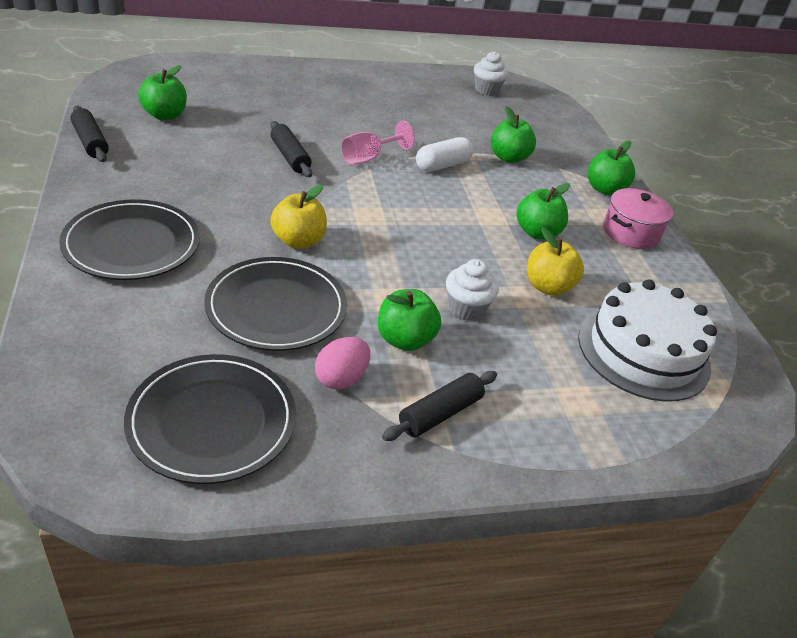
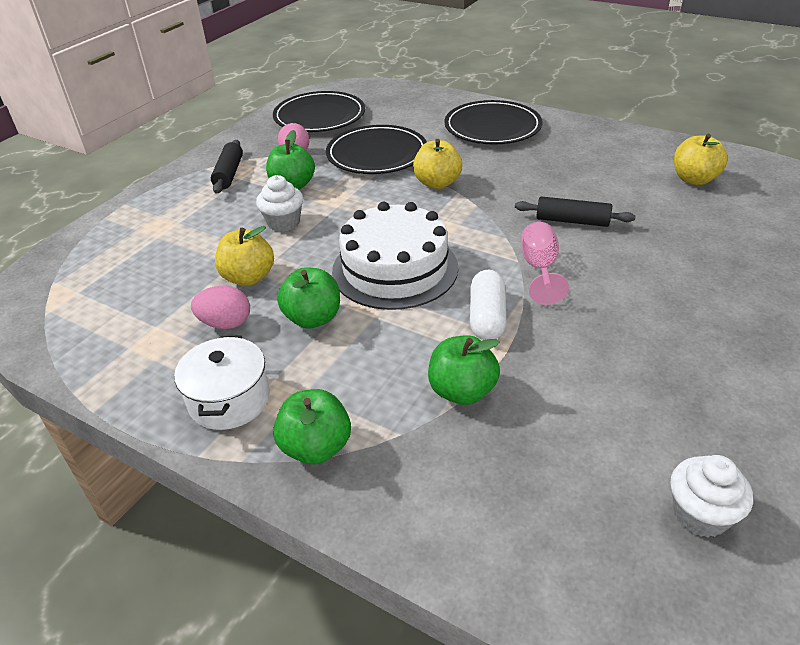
camera: 140 degrees right, 0 degrees up
black rolling pin [71,106,109,162] -> none
green apple [138,65,187,120] -> yellow apple [674,134,728,185]
white cake [578,279,717,402] -> white cake moved to [332,202,458,310]
pink pot [603,188,673,249] -> white pot [174,336,270,430]
none -> pink egg [191,286,250,329]

